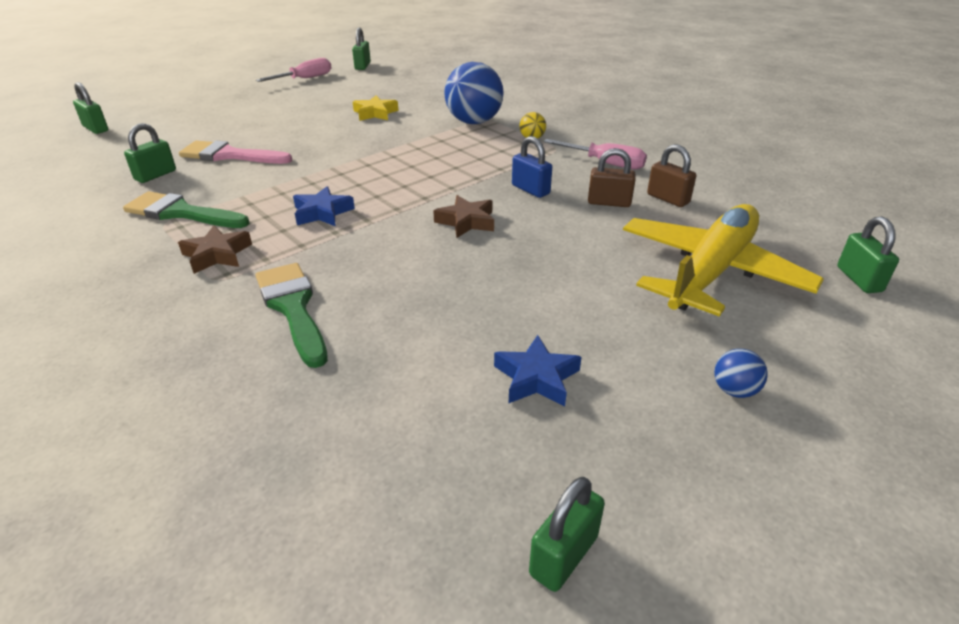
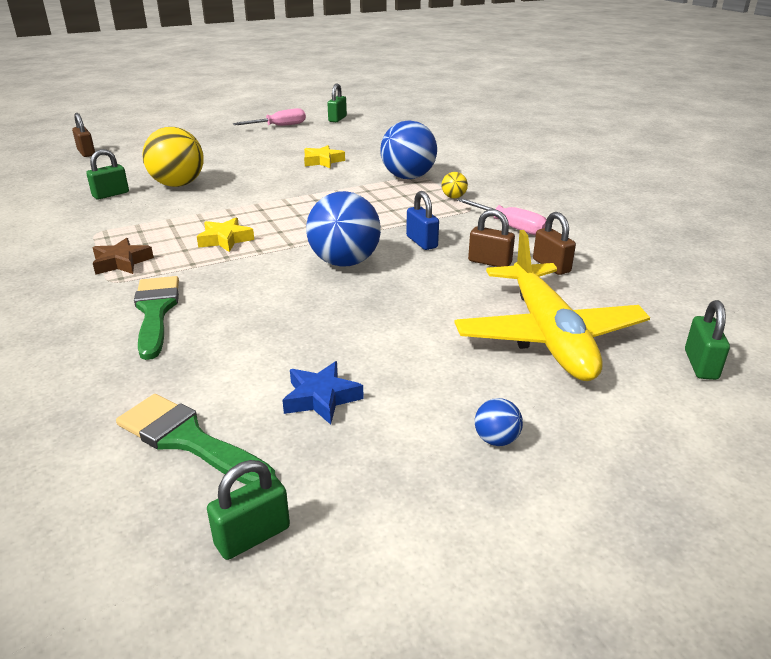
camera: 15 degrees right, 5 degrees down
green padlock [73,82,108,134] -> brown padlock [72,113,95,157]
green brush [123,191,250,228] -> green brush moved to [116,394,276,485]
pink brush [179,141,292,164] -> yellow ball [142,127,203,187]
blue star [293,186,355,226] -> yellow star [197,217,254,252]
brown star [433,195,494,238] -> blue ball [306,191,381,267]
yellow plane [623,204,824,317] -> yellow plane turned 120 degrees clockwise [454,230,650,381]

